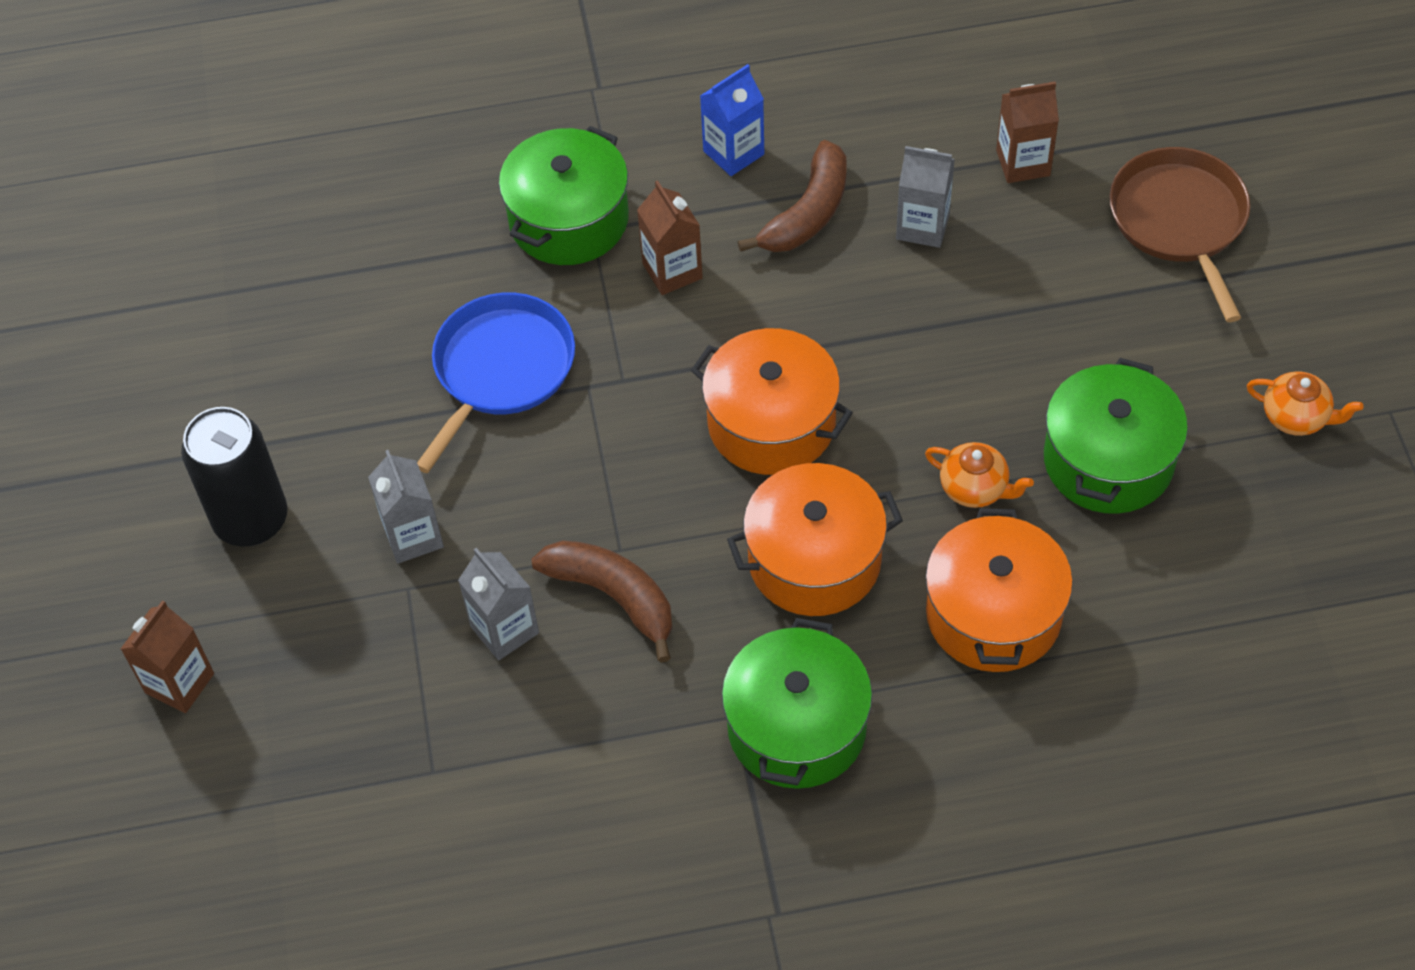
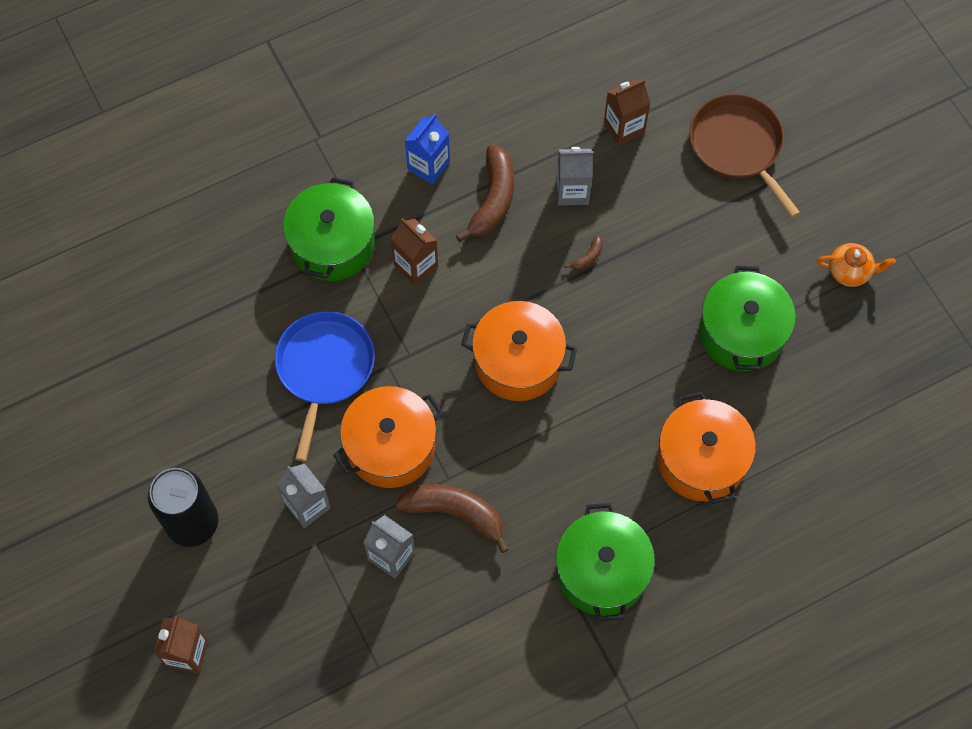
camera: 20 degrees left, 10 degrees up
orange pot [727,463,903,616] -> orange pot moved to [333,386,443,488]
orange teapot [925,442,1034,508] -> none
none -> brown banana [564,235,603,270]

